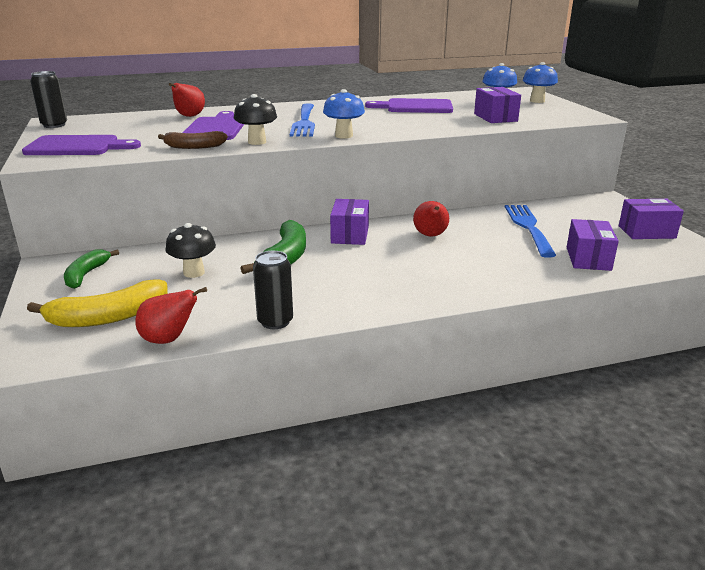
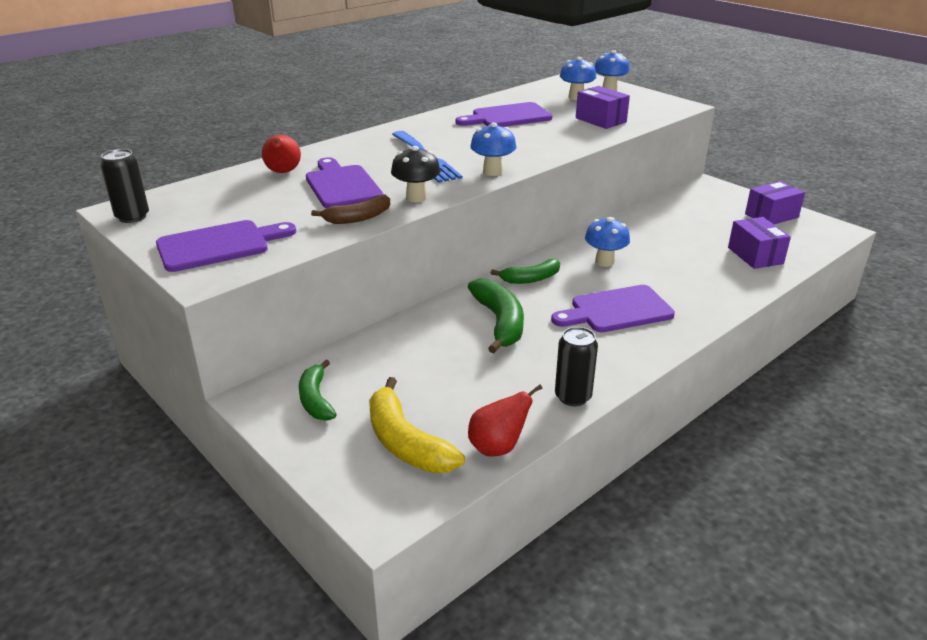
camera: 25 degrees left, 5 degrees up
yellow banana [27,279,168,327] -> yellow banana turned 105 degrees clockwise [369,377,465,473]
black mushroom [166,223,216,278] -> none
purple box [330,199,369,245] -> green banana [491,259,560,284]
red pear [413,201,449,236] -> blue mushroom [585,217,630,267]
blue fork [505,205,556,258] -> none
none -> purple cutting board [551,285,675,332]

